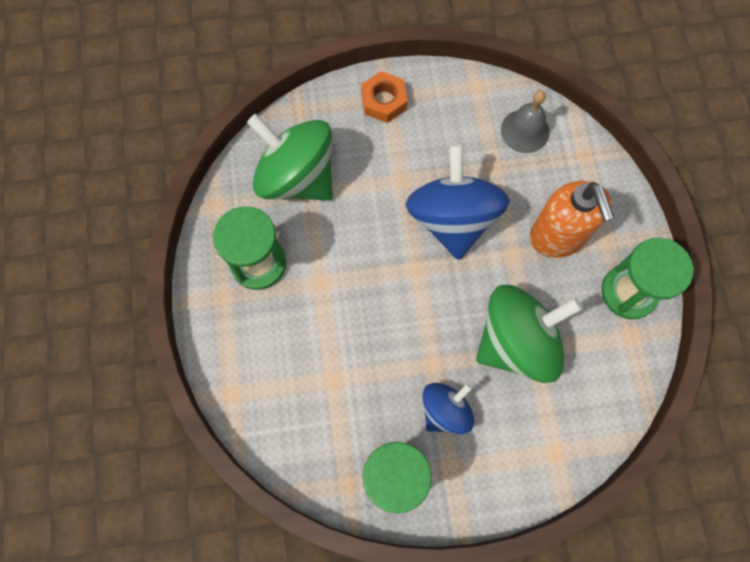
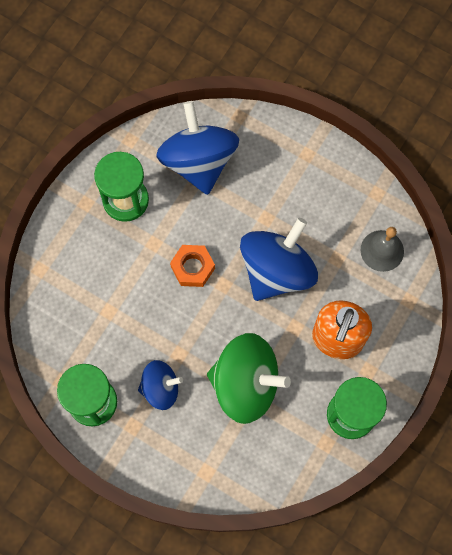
camera: 40 degrees right, 0 degrees up
green spinning top [247,114,333,201] -> blue spinning top [156,101,239,195]
orange nut [361,71,407,123] -> orange nut moved to [170,245,215,287]

